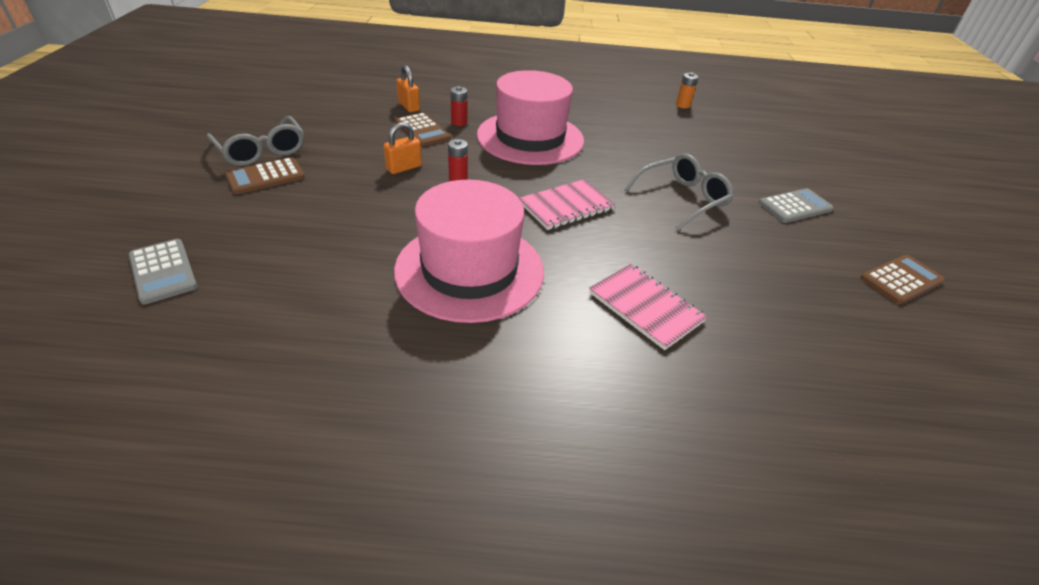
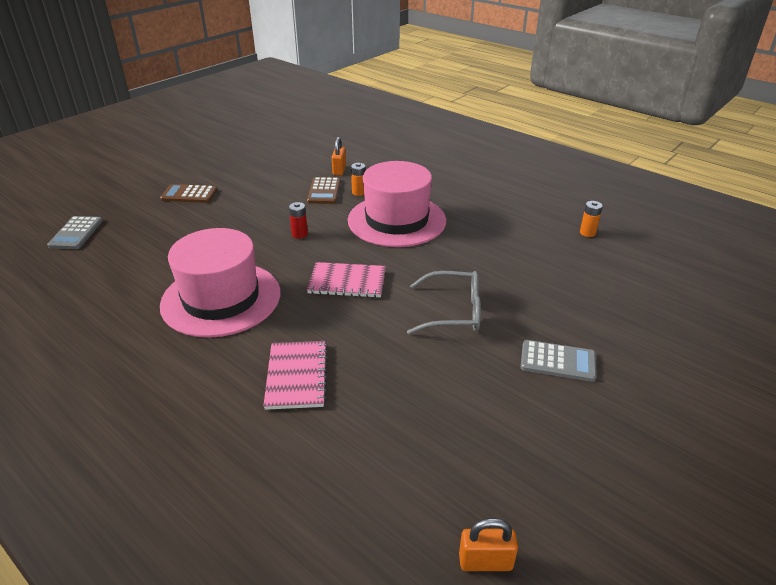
camera: 40 degrees right, 5 degrees down
grey glasses [207,116,304,166] -> none
orange padlock [383,122,422,174] -> orange padlock moved to [459,518,518,571]
red battery [450,86,467,126] -> orange battery [351,163,366,196]
brown calculator [860,255,945,304] -> none

